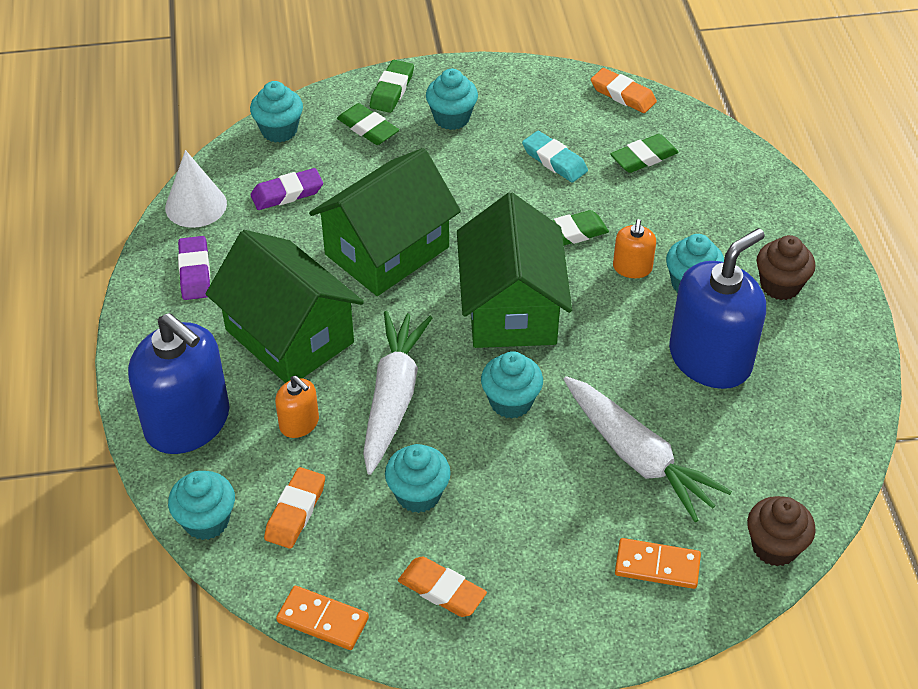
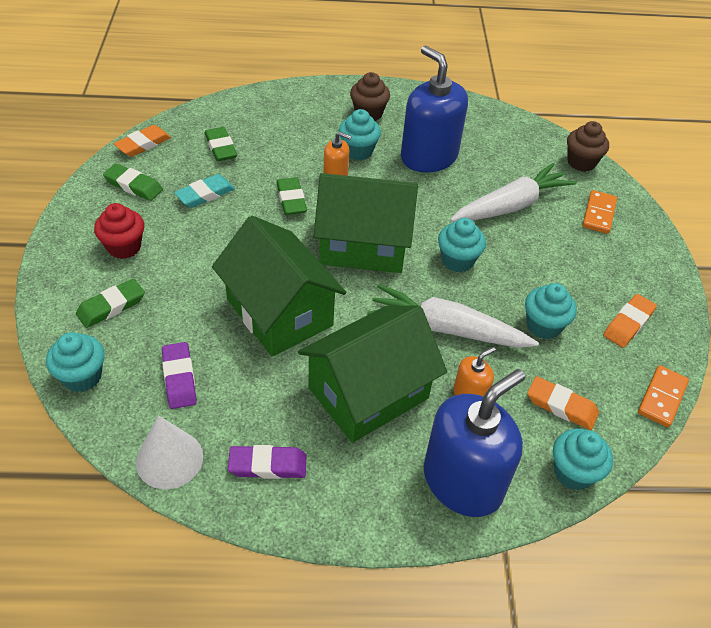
camera: 85 degrees left, 0 degrees up
green eraser [370,60,414,113] -> green eraser moved to [103,163,163,201]
turquoise cupcake [426,69,478,130] -> red cupcake [94,203,144,259]

